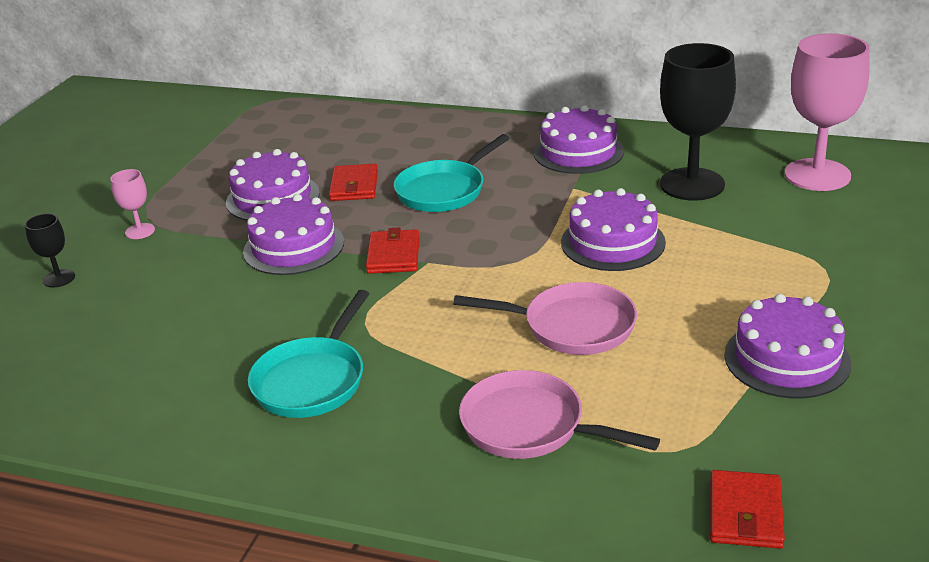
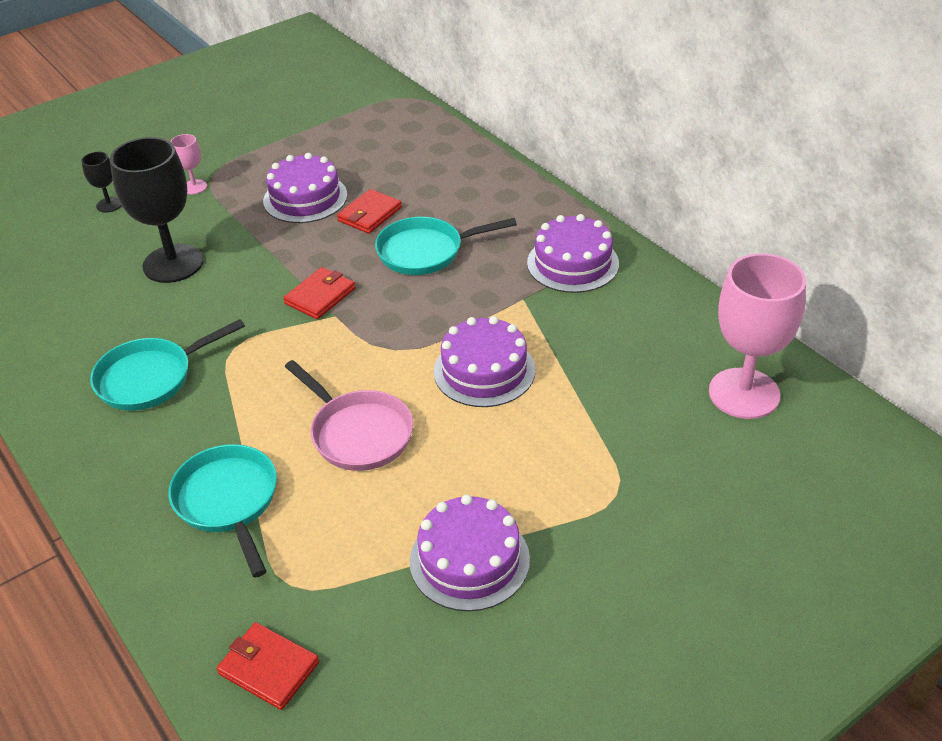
camera: 35 degrees right, 10 degrees up
purple cake [243,194,344,275] -> none
pink pan [459,370,660,459] -> turquoise pan [168,444,277,578]
black goblet [660,43,736,201] -> black goblet moved to [110,137,203,283]
red wallet [710,470,785,549] -> red wallet turned 75 degrees clockwise [217,622,319,710]

